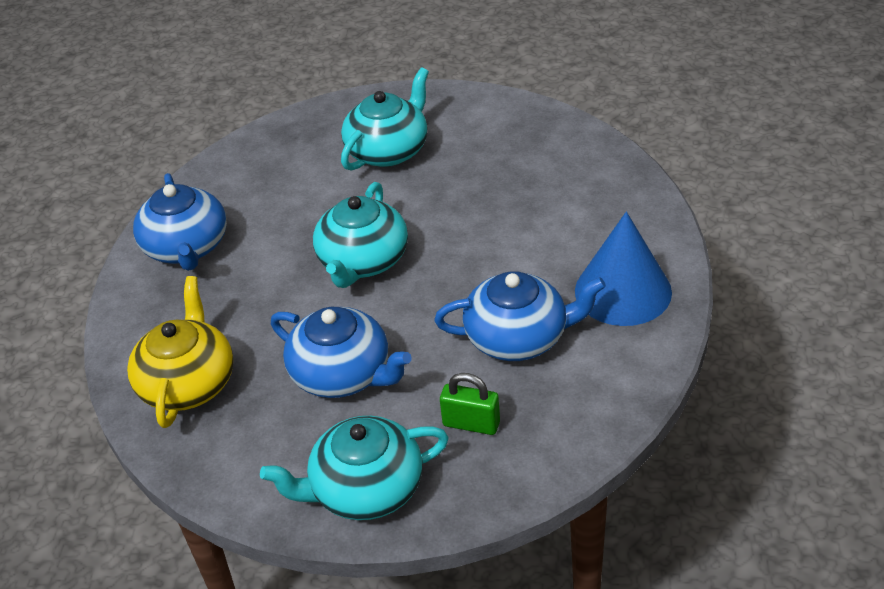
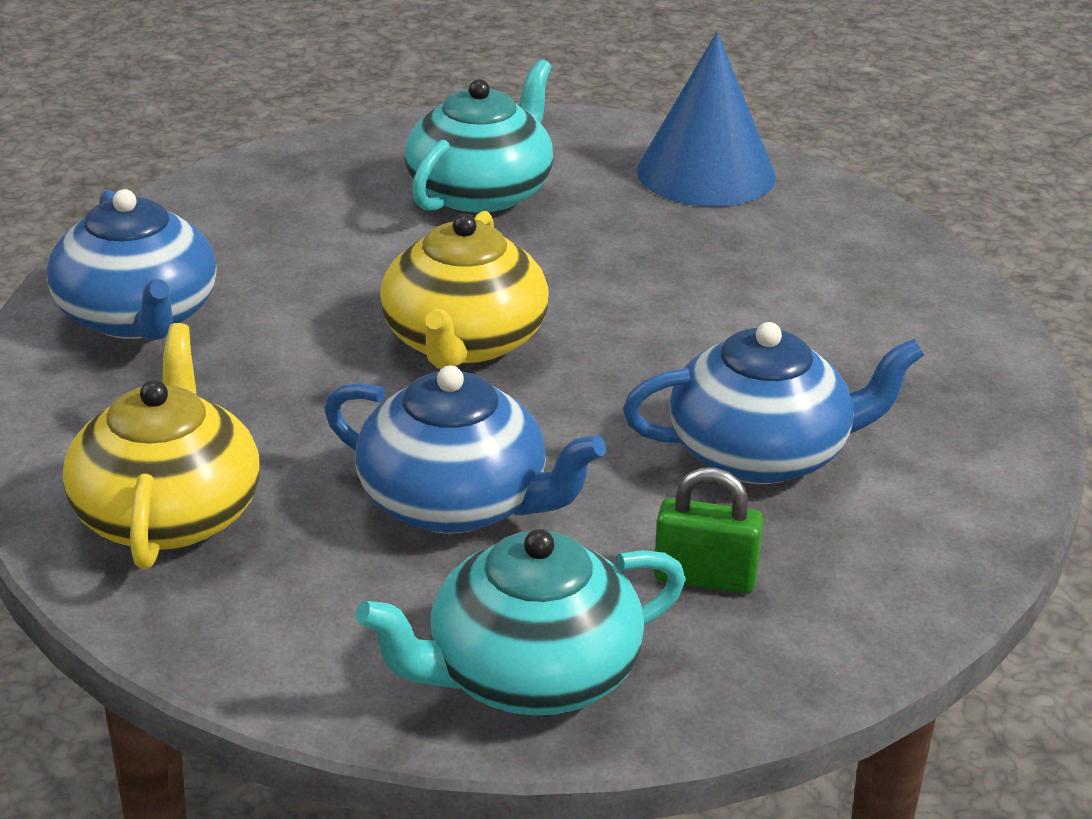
camera: 10 degrees left, 10 degrees down
turquoise teapot [313,182,408,288] -> yellow teapot [380,211,549,369]
blue cone [575,212,672,326] -> blue cone moved to [637,32,776,207]

